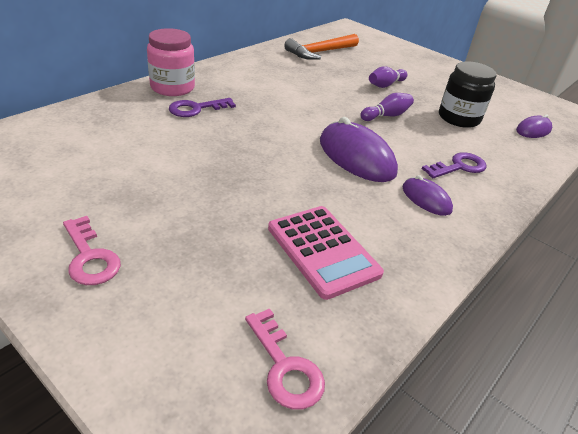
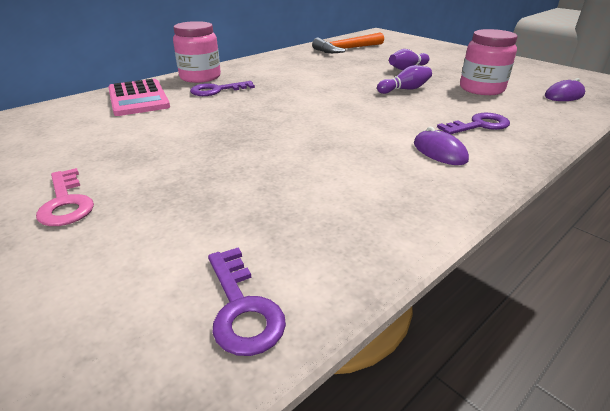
camera: 10 degrees right, 5 degrees down
pink key [245,308,325,410] -> purple key [208,247,286,356]
pink calculator [268,206,384,300] -> pink calculator moved to [108,79,170,116]
purple mouse [320,117,398,182] -> none
black jar [439,61,497,128] -> pink jar [460,29,517,95]

